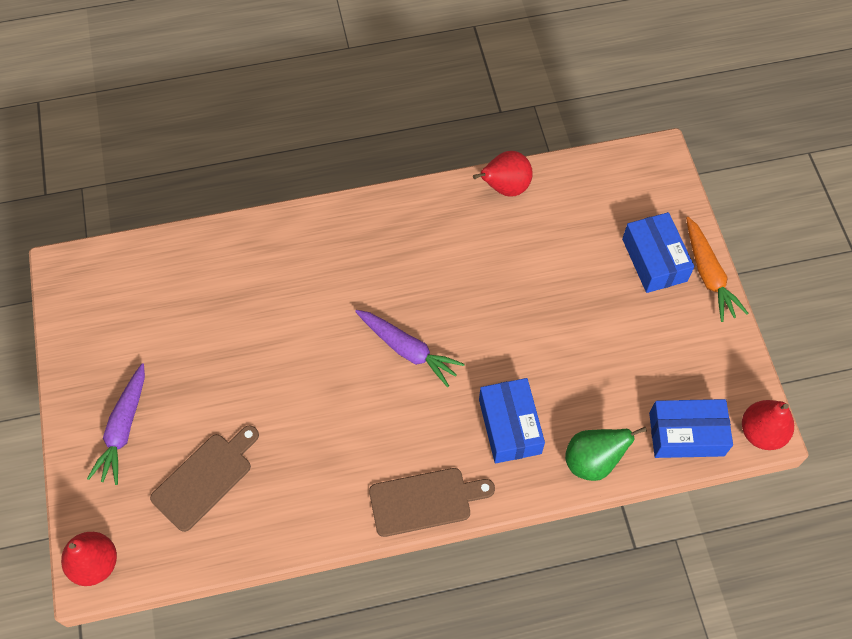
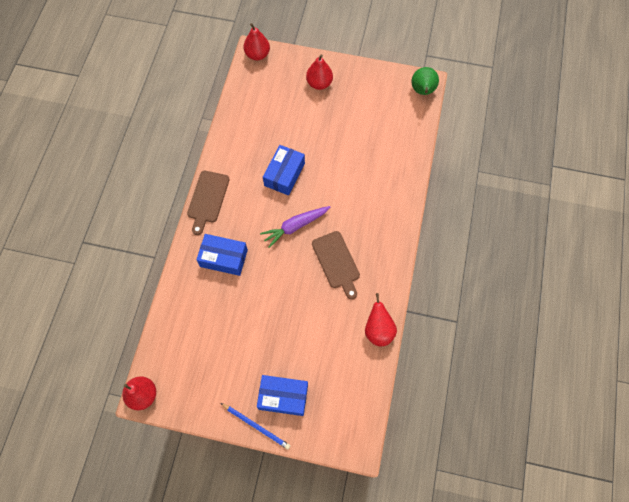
camera: 115 degrees right, 5 degrees up
purple carrot [87,363,145,485] -> red pear [306,55,333,90]
brown cutting board [150,425,259,532] -> brown cutting board moved to [312,231,360,300]
green pear [565,427,647,481] -> green pear moved to [412,67,439,95]
blue box [649,399,733,458] -> blue box moved to [263,145,305,196]
orange carrot [686,217,749,322] -> blue pencil [221,403,290,450]

